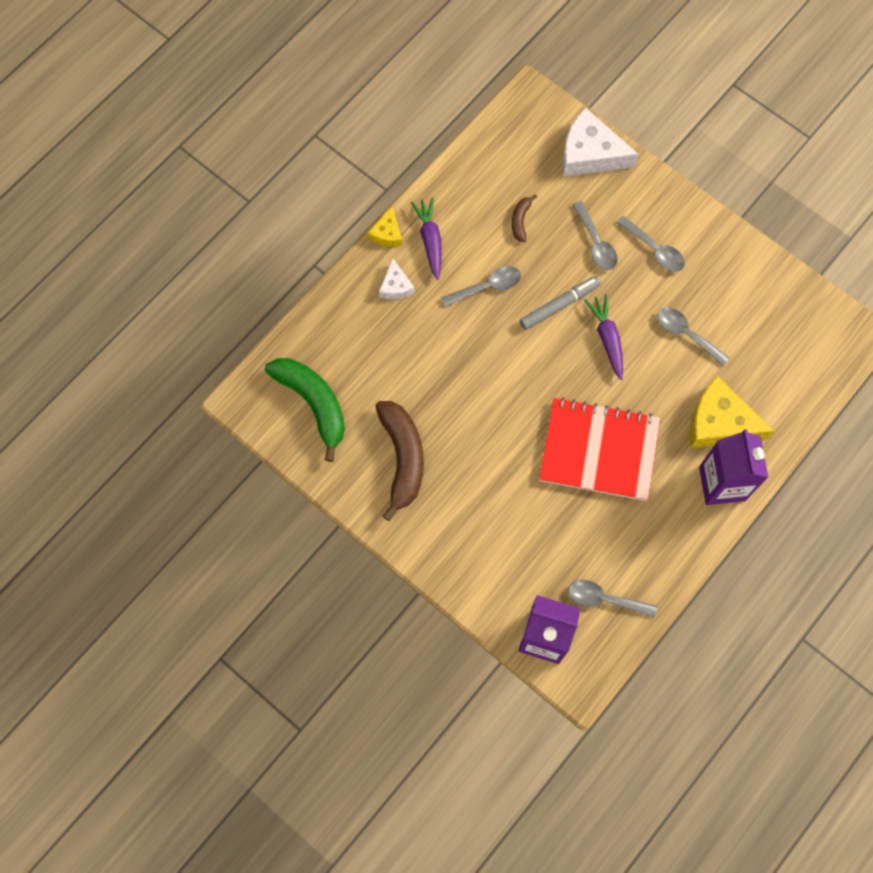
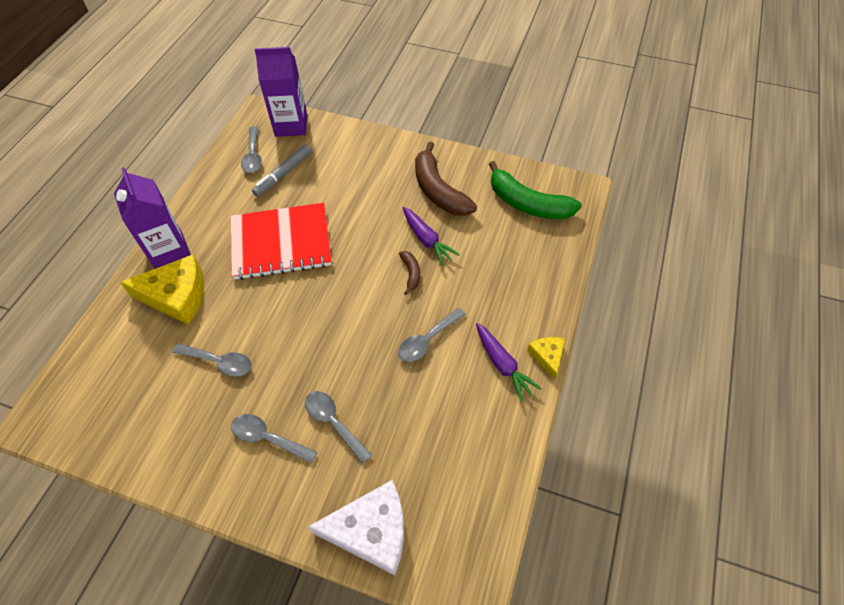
camera: 160 degrees right, 15 degrees down
white cheese [379,259,415,299] -> none
brown banana [512,194,537,242] -> brown banana moved to [399,251,420,295]
grey marker [520,276,601,330] -> grey marker moved to [252,145,312,197]
grey spoon [568,580,657,617] -> grey spoon turned 90 degrees clockwise [241,126,262,173]
purple carrot [584,294,623,380] -> purple carrot moved to [403,207,460,266]

